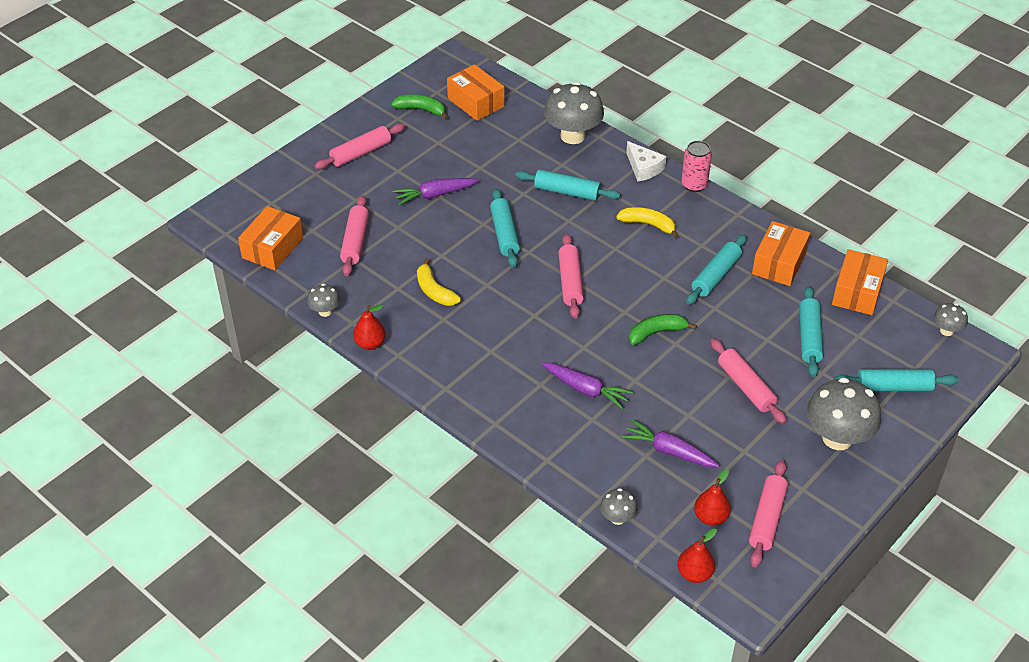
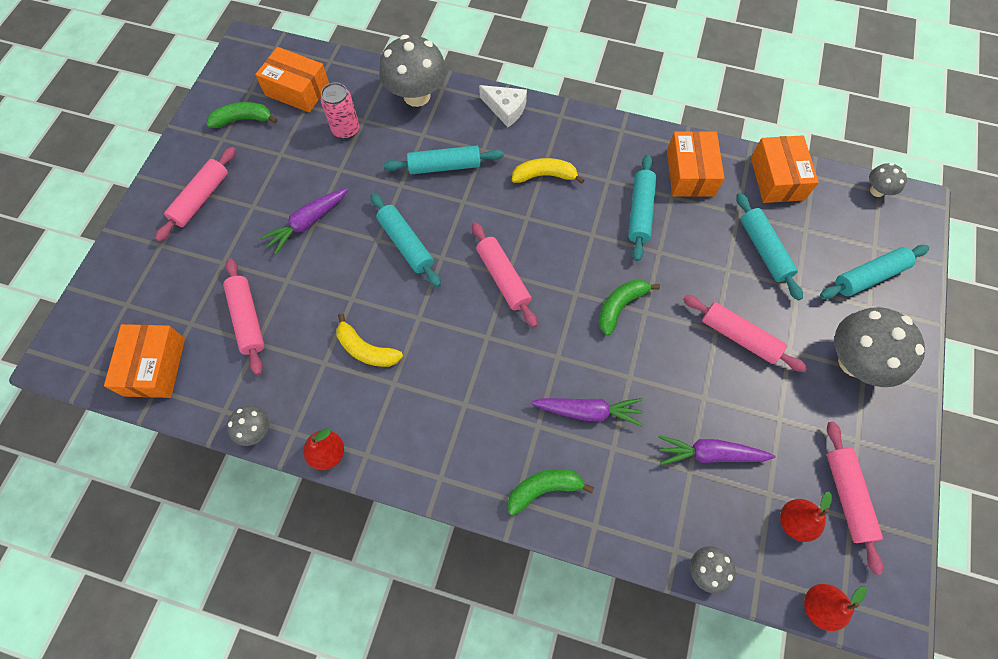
camera: 25 degrees left, 20 degrees up
pink can [681,141,712,192] -> pink can moved to [321,82,360,139]
none -> green banana [507,469,594,515]

